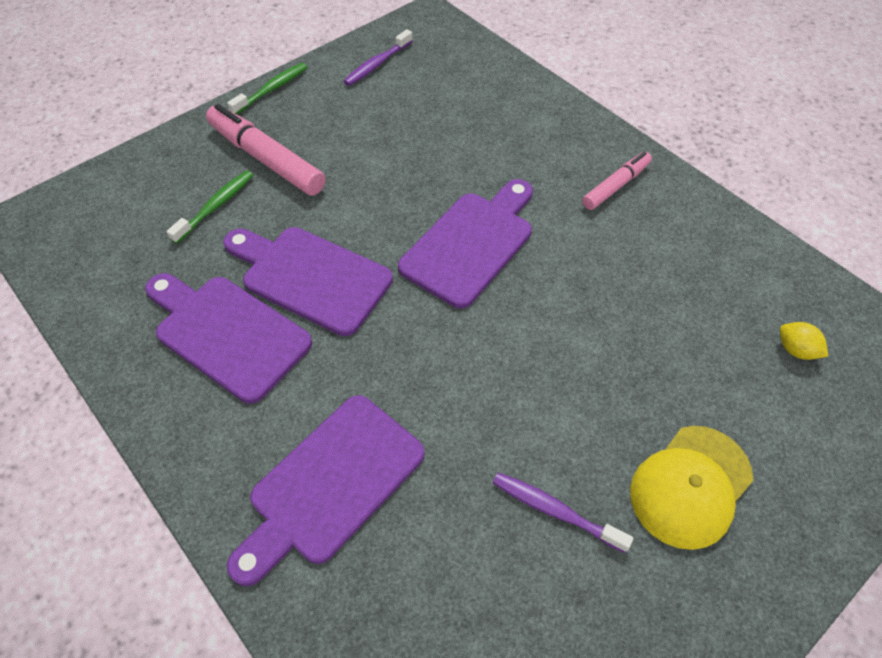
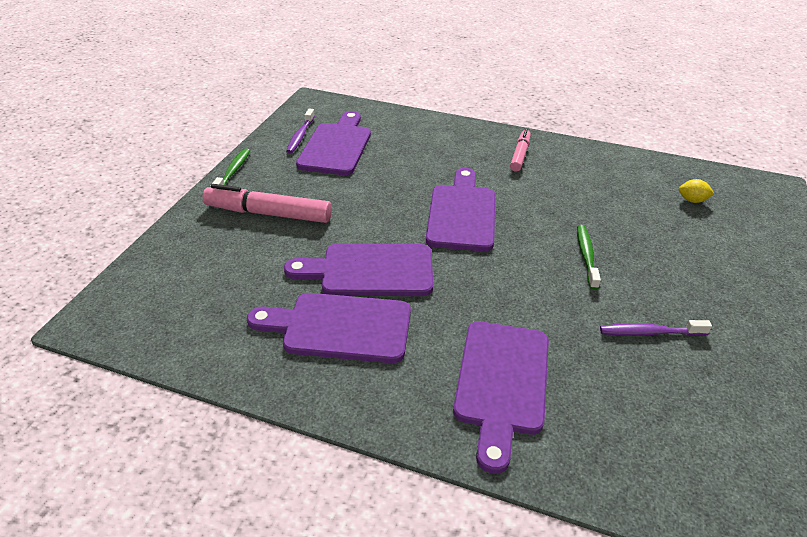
camera: 30 degrees left, 15 degrees down
green toothbrush [166,170,253,244] -> green toothbrush moved to [577,225,601,290]
yellow cap [630,426,753,550] -> none
none -> purple cutting board [296,111,371,175]

